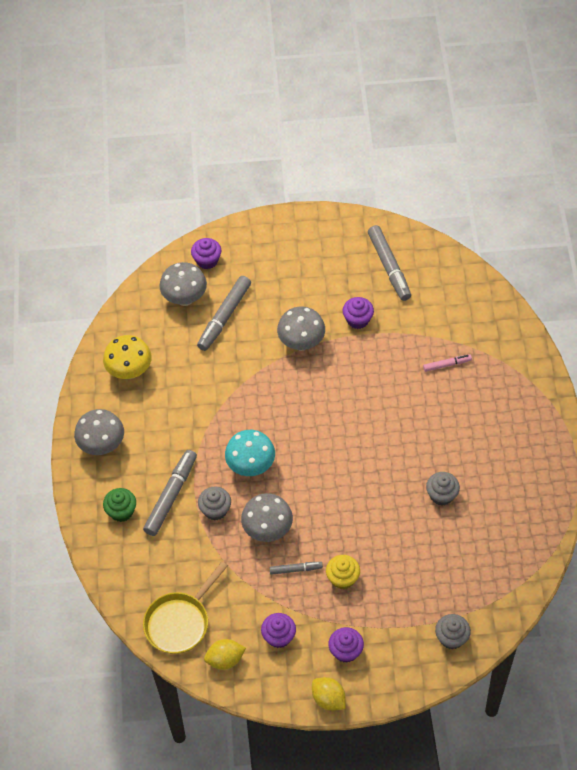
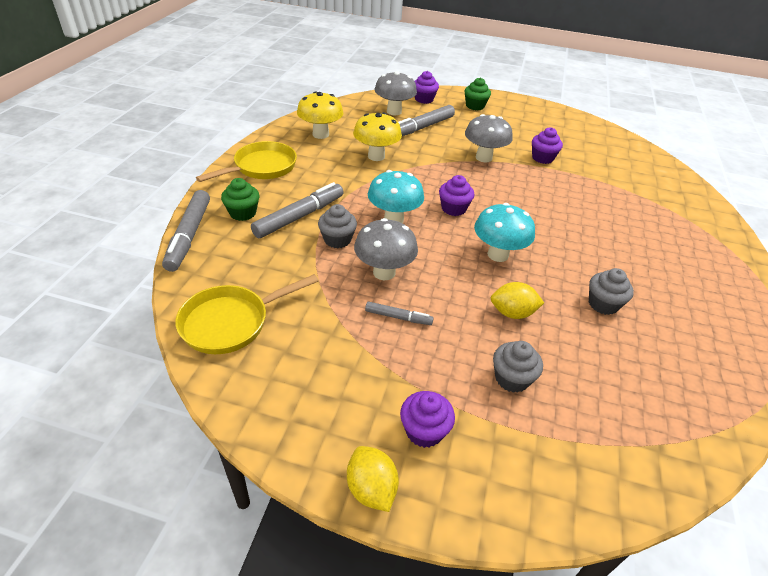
camera: 15 degrees right, 15 degrees down
grey mushroom [74,409,124,455] -> yellow pan [196,141,297,182]
yellow lemon [204,639,246,670] -> yellow lemon moved to [491,282,544,319]
purple cupcake [261,613,296,648] -> purple cupcake moved to [439,175,474,216]
yellow cupcake [326,555,360,589] -> none
grey marker [368,225,411,301] -> grey marker moved to [162,190,210,272]
pink marker [423,354,472,372] -> none
grey cupcake [435,614,471,649] -> grey cupcake moved to [493,341,543,393]
none -> yellow mushroom [353,112,402,161]
none -> green cupcake [465,77,491,110]
none -> turquoise mushroom [474,203,535,262]

